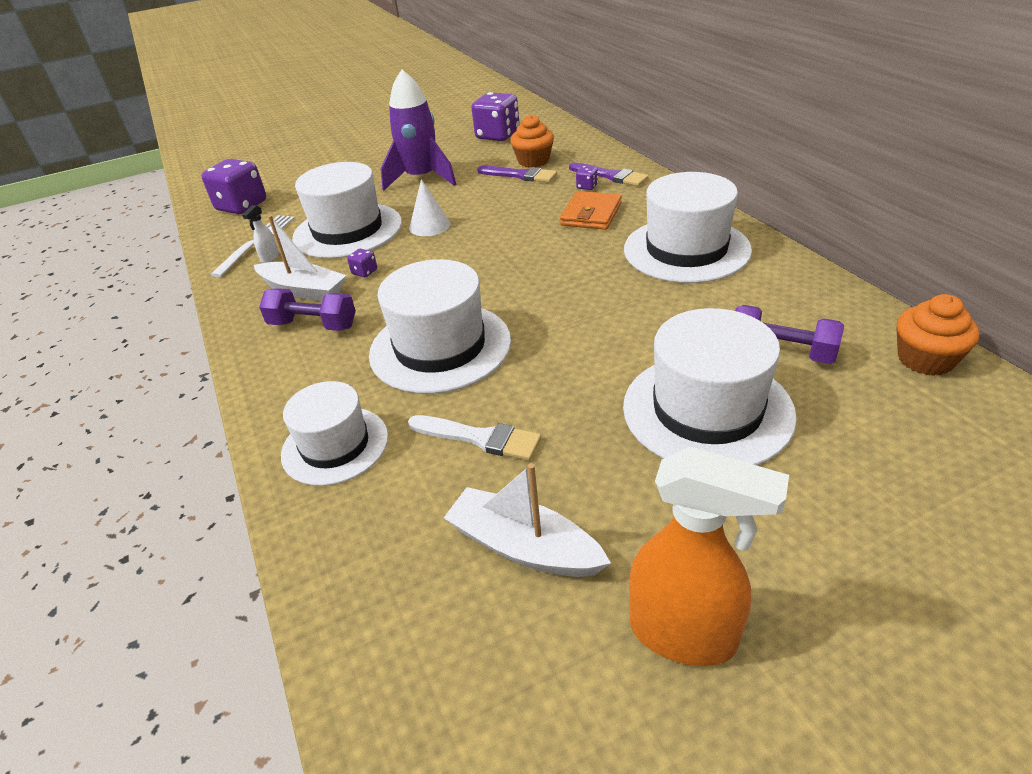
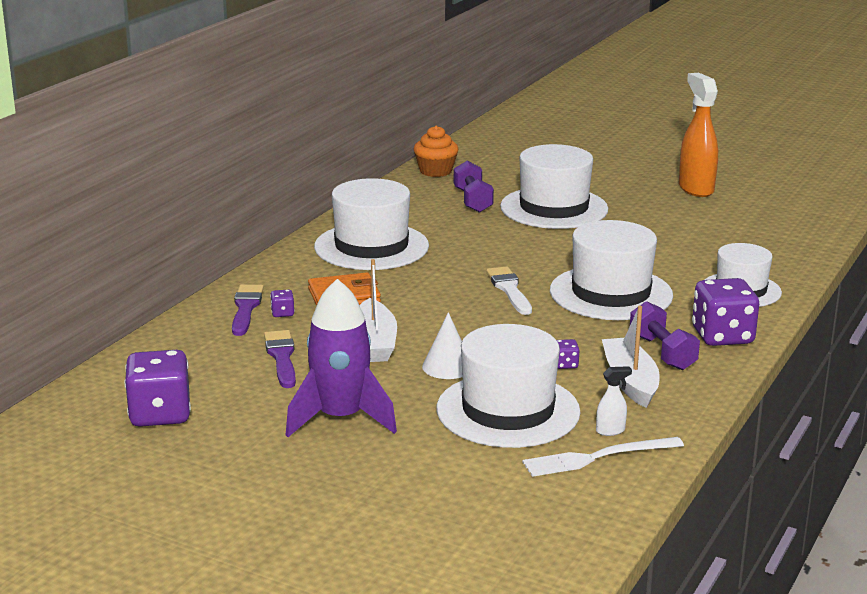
camera: 130 degrees left, 15 degrees down
purple dice [201,159,266,214] -> purple dice moved to [692,278,759,346]
white brush [408,415,541,460] -> white brush moved to [486,266,532,315]
white boat [444,463,611,577] -> white boat moved to [360,259,397,362]
orange cupcake [510,115,554,168] -> none

